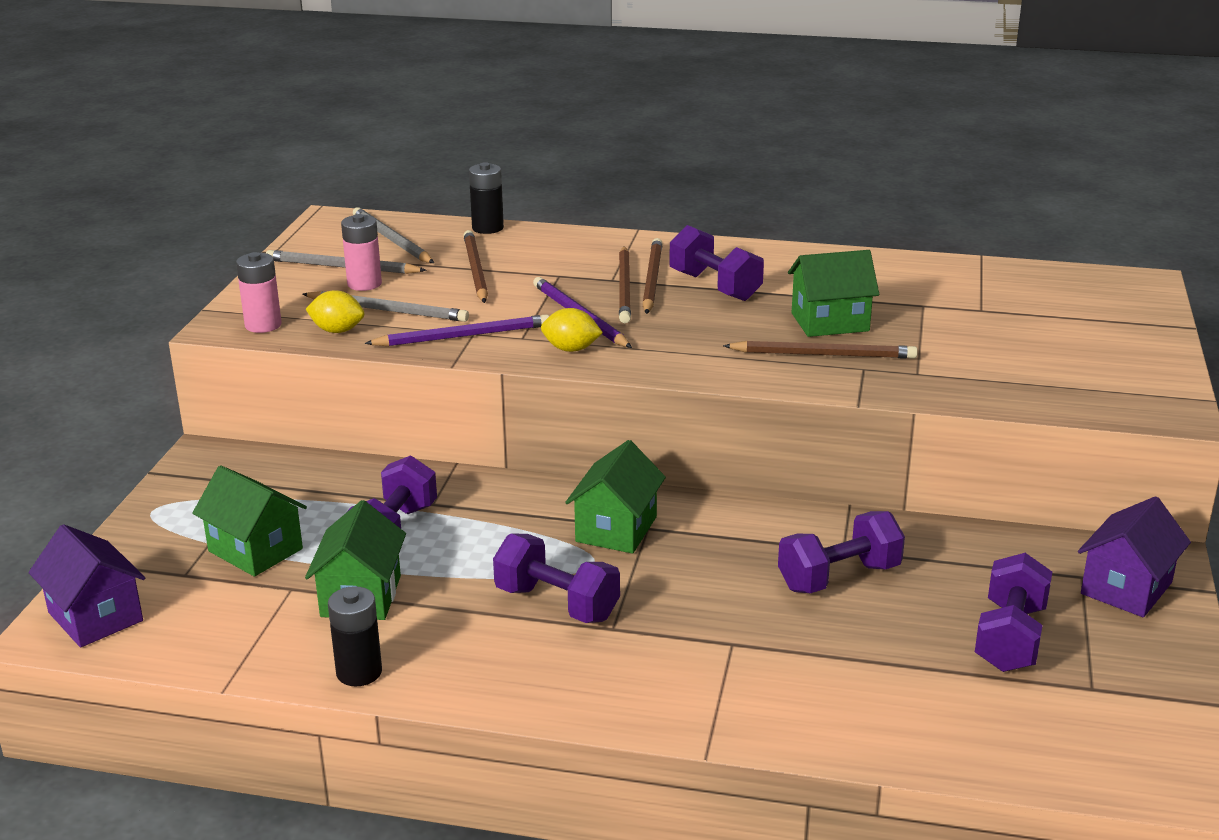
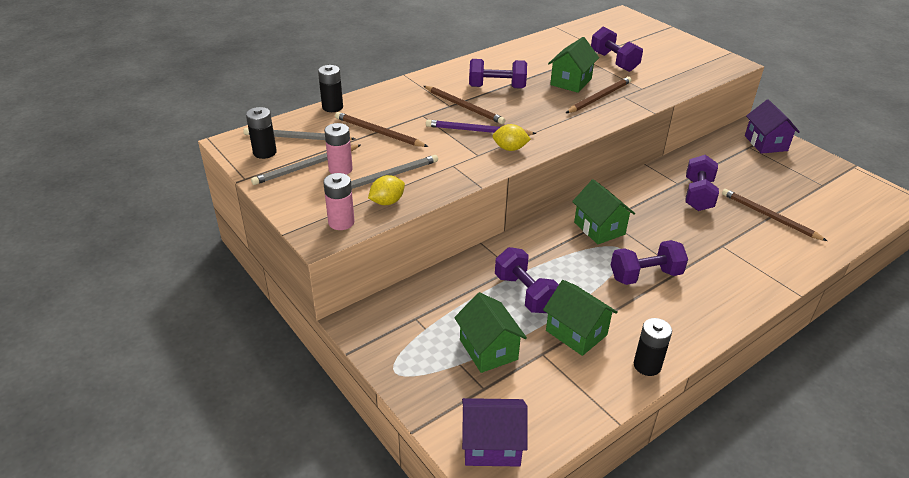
camera: 50 degrees left, 10 degrees up
green house [192,465,307,577] -> green house turned 75 degrees clockwise [454,292,527,373]
purple pencil [365,314,549,346] -> none
yellow lemon [541,308,603,352] -> yellow lemon turned 45 degrees clockwise [492,124,531,151]
brown pencil [642,238,663,314] -> brown pencil moved to [722,189,827,241]
purple dumbbell [975,553,1052,672] -> purple dumbbell moved to [591,26,643,72]
none -> black battery [246,107,277,159]

